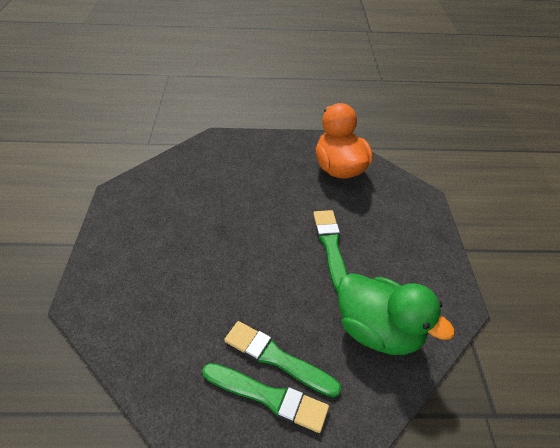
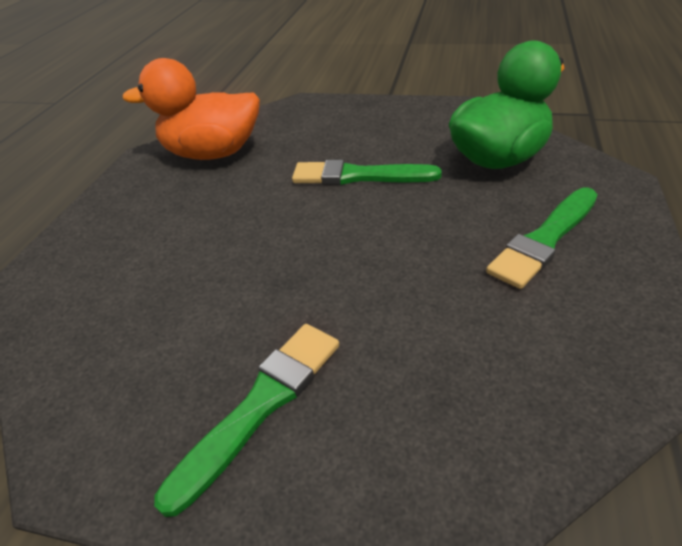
camera: 70 degrees left, 5 degrees down
green brush [202,363,329,433] -> green brush moved to [154,324,339,517]

